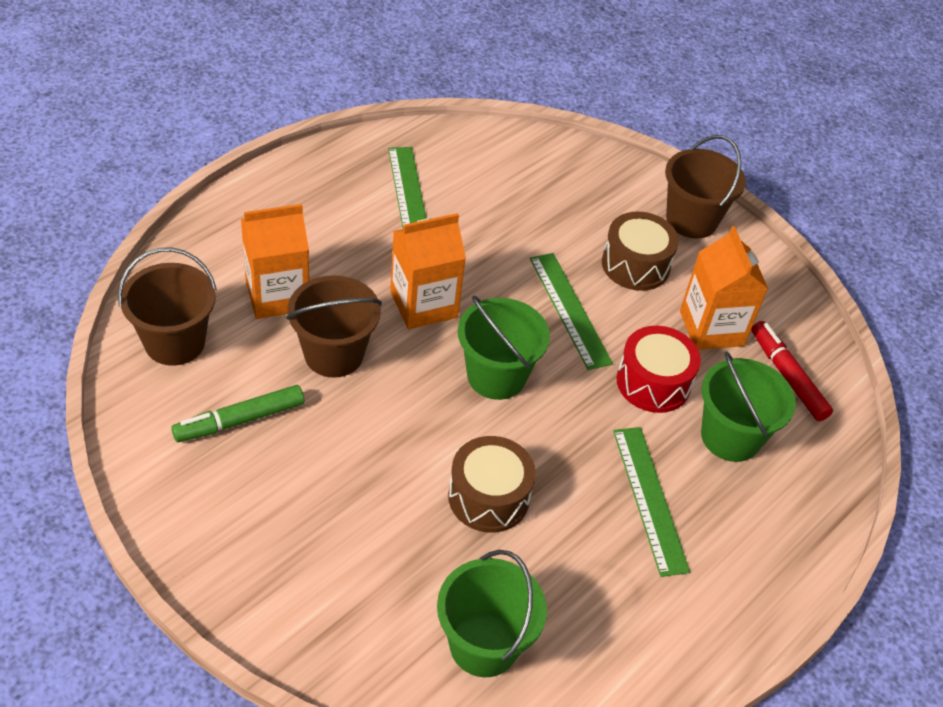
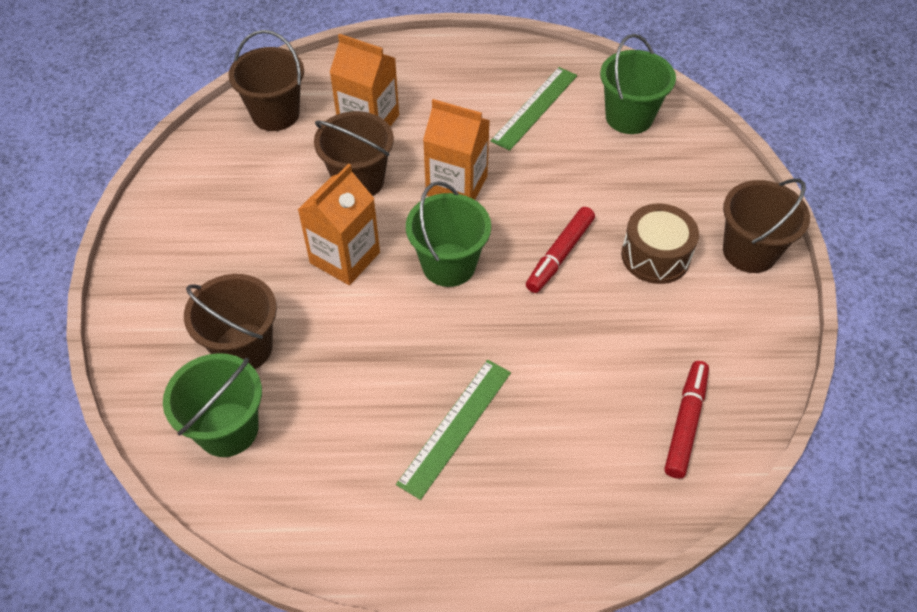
camera: 50 degrees right, 5 degrees up
green marker [171,385,304,442] -> none
brown drum [448,436,536,533] -> none
green ruler [530,253,613,370] -> red marker [526,207,595,293]
red drum [617,326,701,413] -> none
orange carton [680,226,768,350] -> orange carton moved to [298,164,380,285]
green bucket [701,351,796,462] -> green bucket moved to [600,34,676,134]
none -> brown bucket [184,274,277,369]

